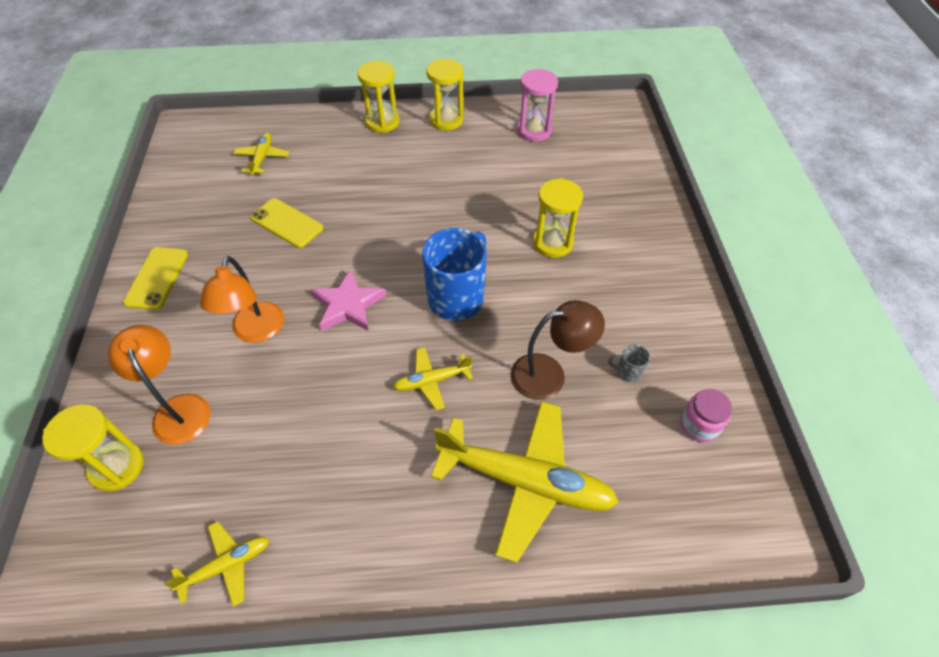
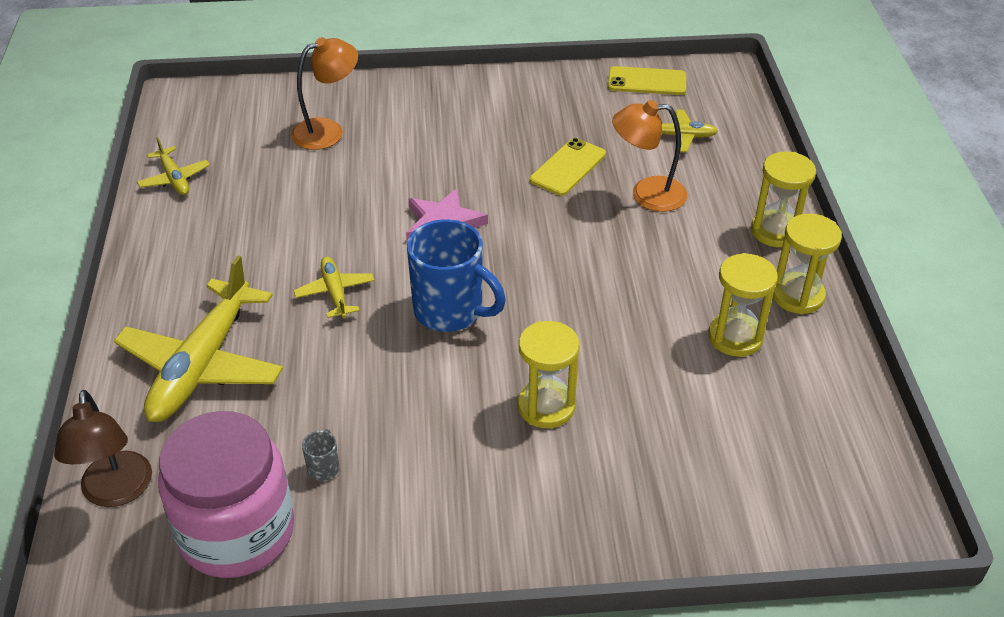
camera: 90 degrees right, 10 degrees down
yellow hourglass [42,404,144,492] -> yellow hourglass moved to [709,253,778,357]
yellow phone [123,247,188,310] -> yellow phone moved to [608,66,686,95]
orange lamp [200,256,284,343] -> orange lamp moved to [612,100,687,212]
brown lamp [511,300,605,400] -> brown lamp moved to [54,390,152,507]
pink hourglass [517,69,558,142] -> none
pink jar [680,389,732,442] -> pink jar [158,411,294,578], size x2.29

